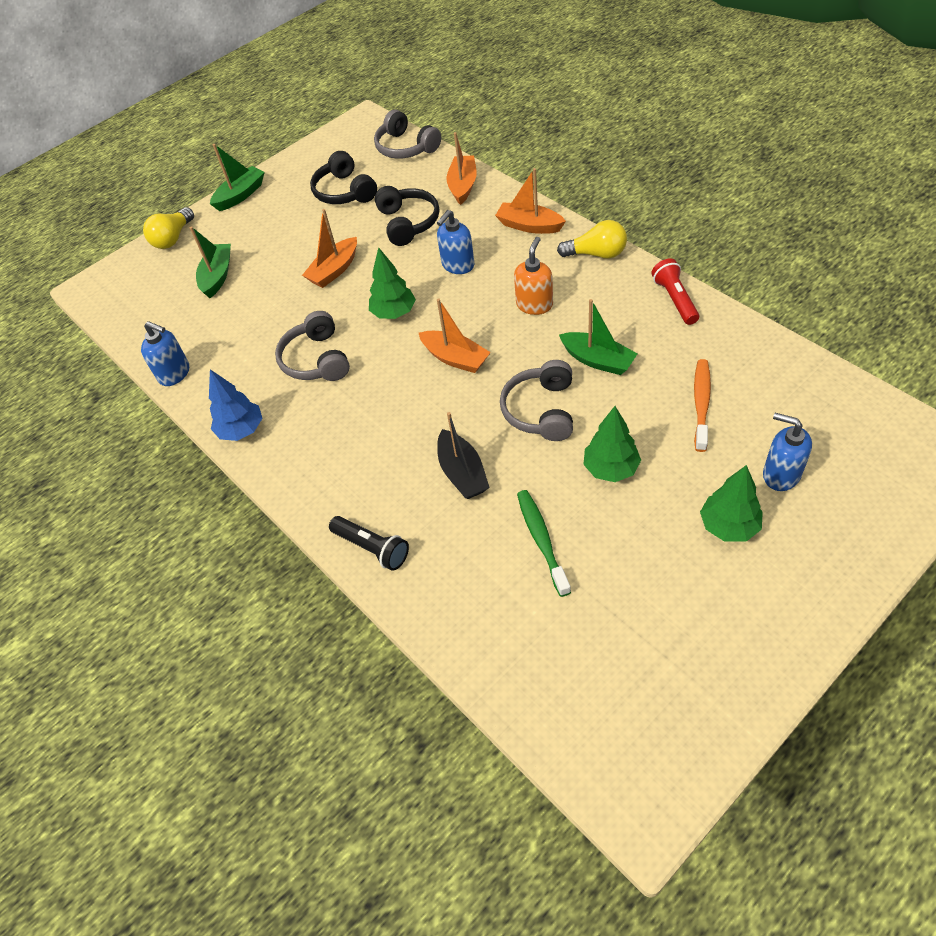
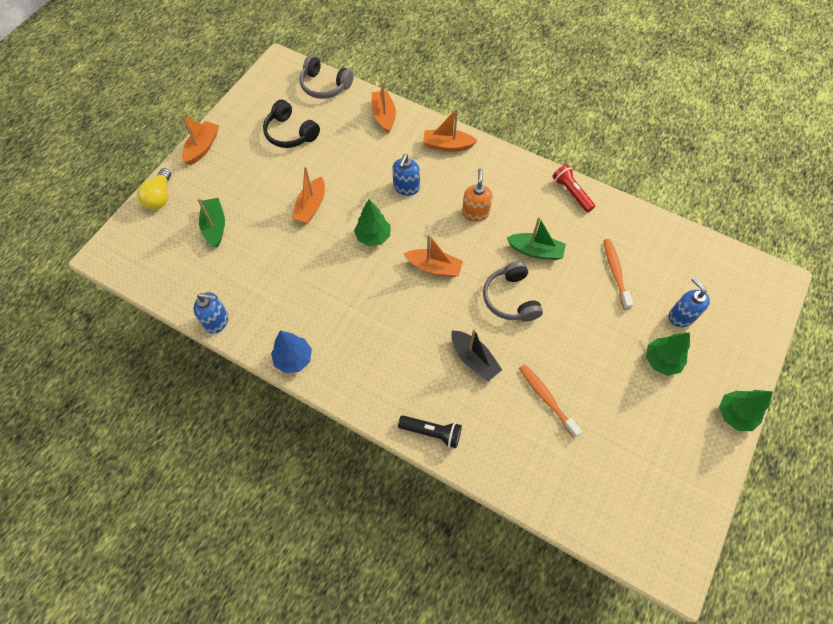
camera: 25 degrees left, 10 degrees up
green boat [210,144,265,211] -> orange boat [181,115,219,165]
grey headphones [275,311,350,381] -> none
black headphones [375,186,439,246] -> none
green toothbrush [517,490,571,597] -> orange toothbrush [519,364,582,438]
yellow light bulb [557,220,627,259] -> none
green tree [583,406,641,482] -> green tree moved to [719,390,773,431]
blue soap dispenser [763,413,812,491] -> blue soap dispenser turned 45 degrees clockwise [669,277,710,327]

